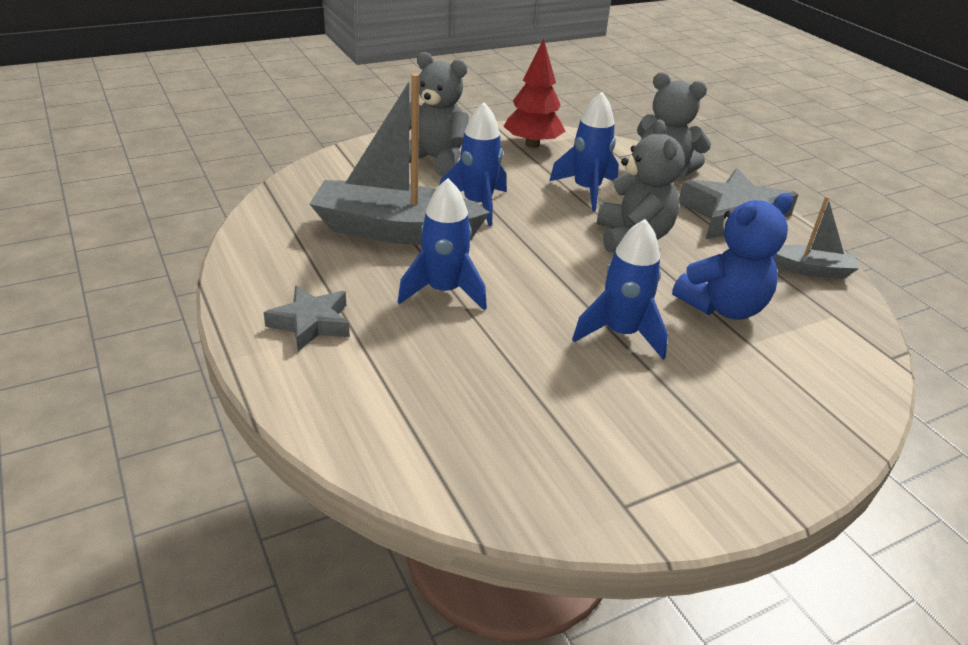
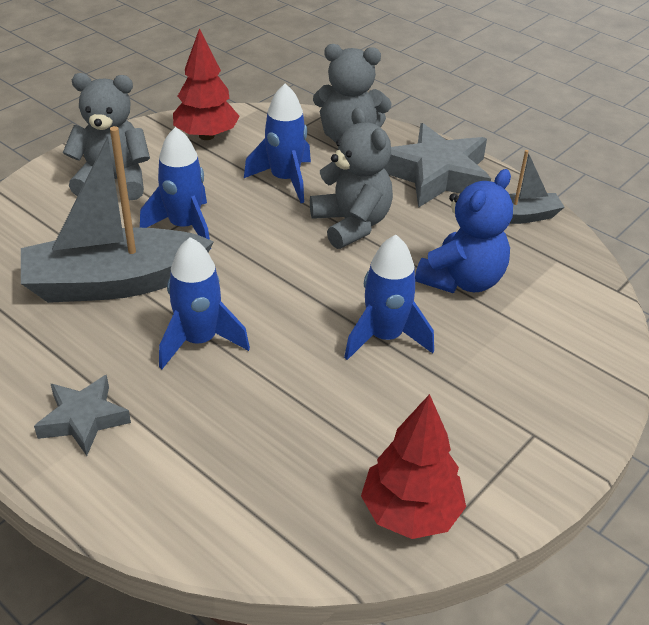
camera: 20 degrees left, 5 degrees up
none -> red tree [361,394,466,539]

